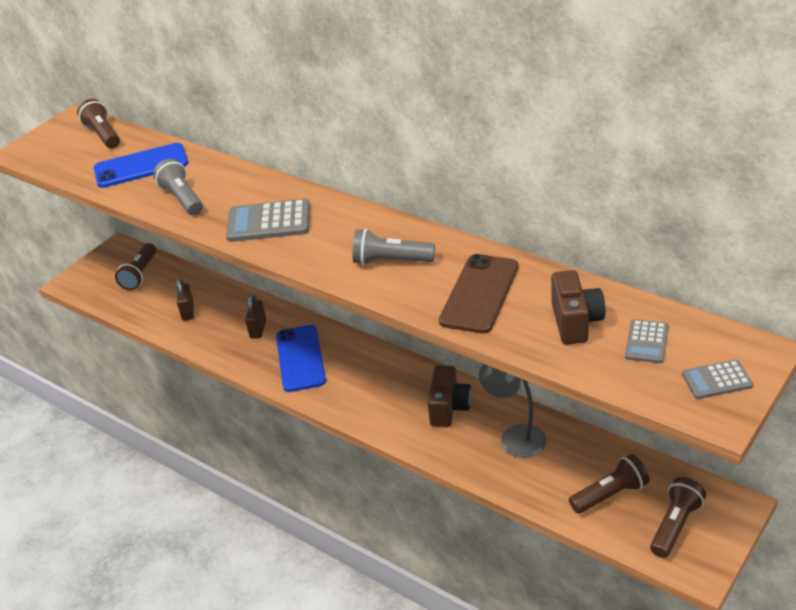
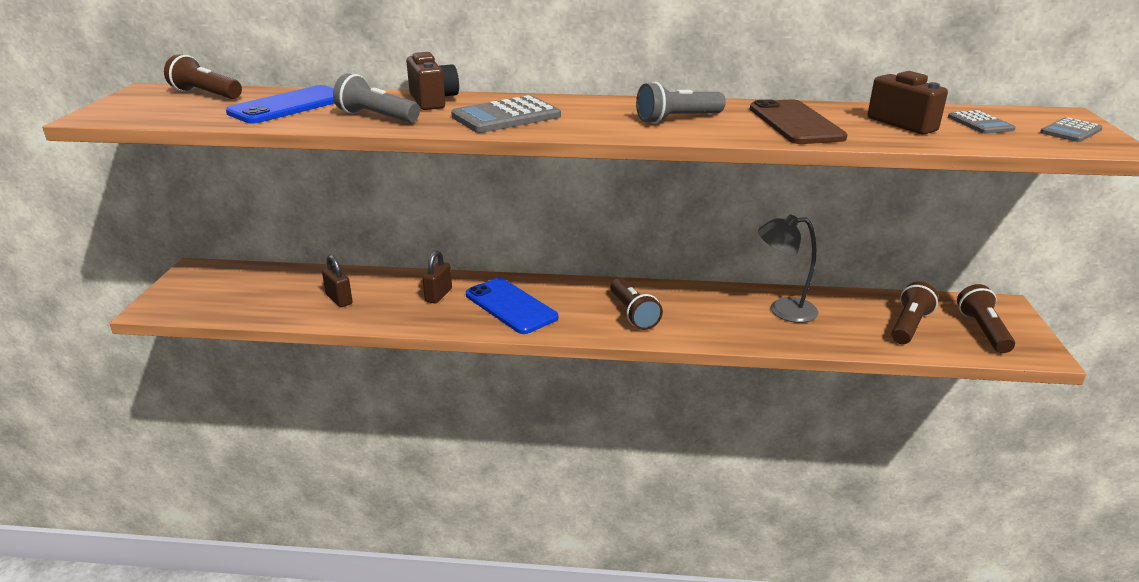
camera: 35 degrees left, 10 degrees down
brown flashlight [115,243,156,290] -> brown flashlight moved to [610,278,663,330]
brown padlock [245,294,266,339] -> brown padlock turned 45 degrees clockwise [423,251,452,304]
brown camera [427,365,471,427] -> brown camera moved to [406,52,459,110]

